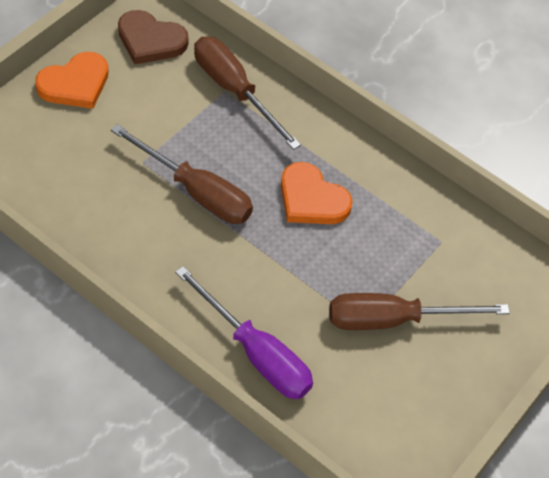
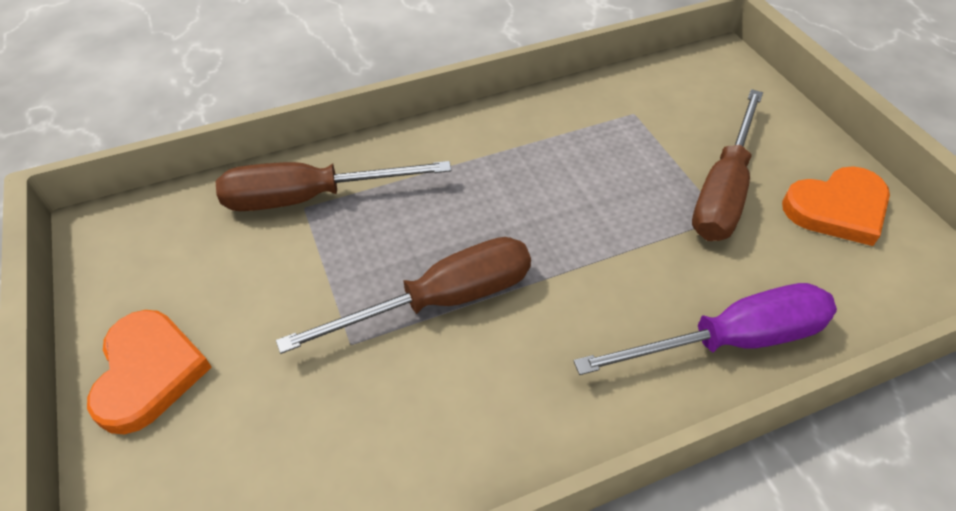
camera: 55 degrees left, 5 degrees down
brown heart [118,10,189,64] -> none
orange heart [281,162,353,224] -> orange heart moved to [782,167,890,246]

